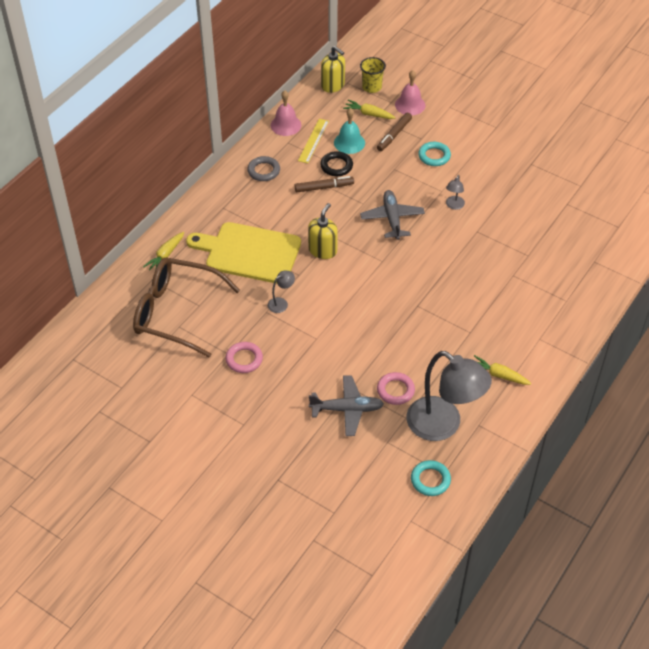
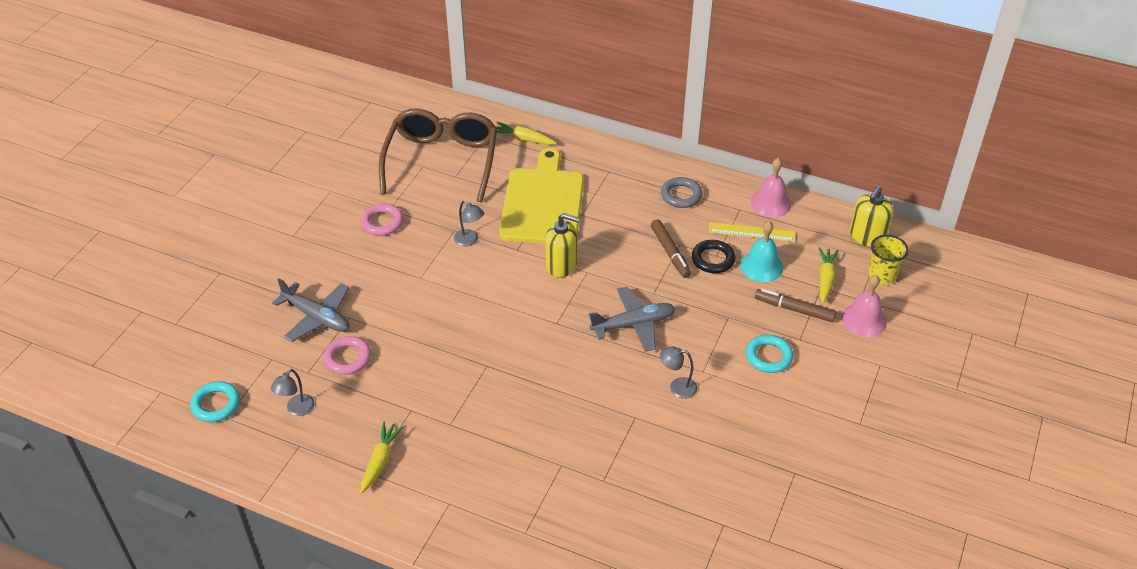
camera: 80 degrees right, 5 degrees down
grey plane [309,375,384,436] -> grey plane turned 45 degrees counterclockwise [272,278,350,342]
grey lamp [406,351,492,441] -> grey lamp [271,369,314,416], size x0.40

